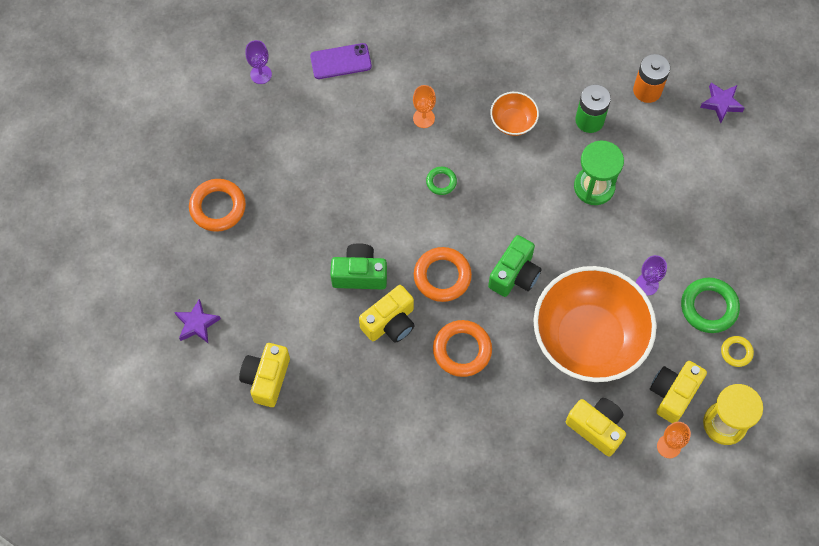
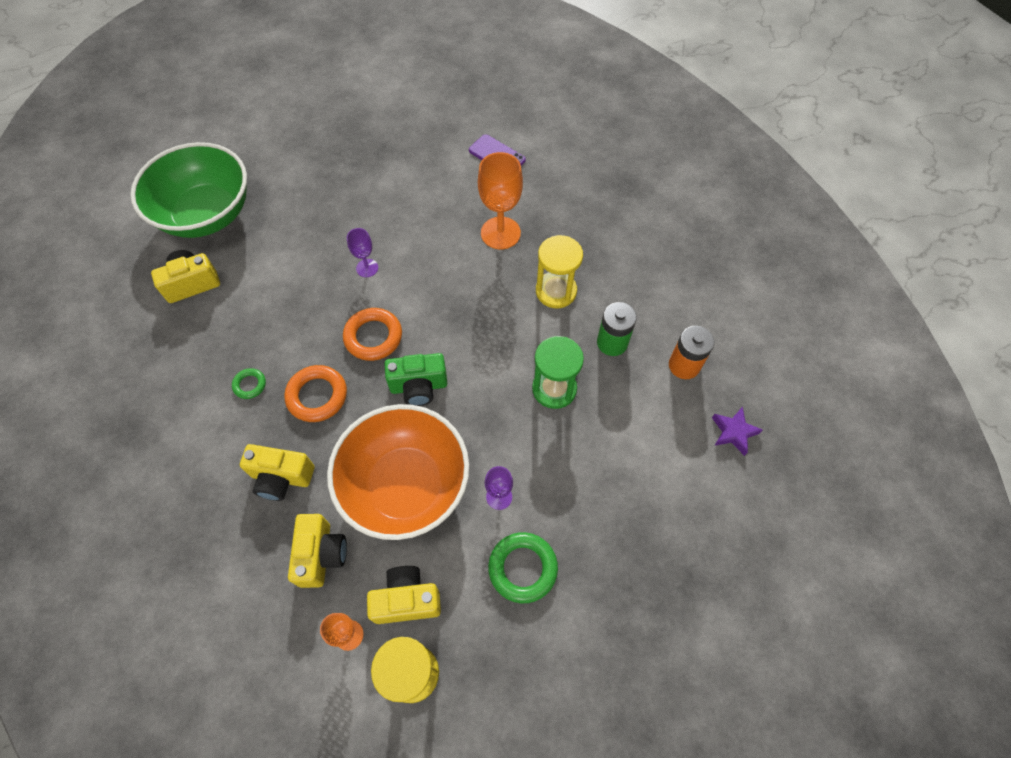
camera: 50 degrees right, 5 degrees down
purple star [175,299,221,343] -> green bowl [130,142,247,238]
orange ring [189,179,246,232] -> none
purple goblet [245,40,272,84] -> purple goblet moved to [347,228,378,277]
green camera [330,243,387,289] -> none
yellow camera [359,285,415,343] -> yellow camera moved to [240,444,314,501]
orange goblet [413,85,436,128] -> orange goblet [478,152,523,249], size x1.86
green ring [426,167,457,195] -> green ring moved to [232,368,266,399]
orange bowl [490,92,539,136] -> yellow hourglass [536,235,583,308]
yellow ring [721,336,754,367] -> none

